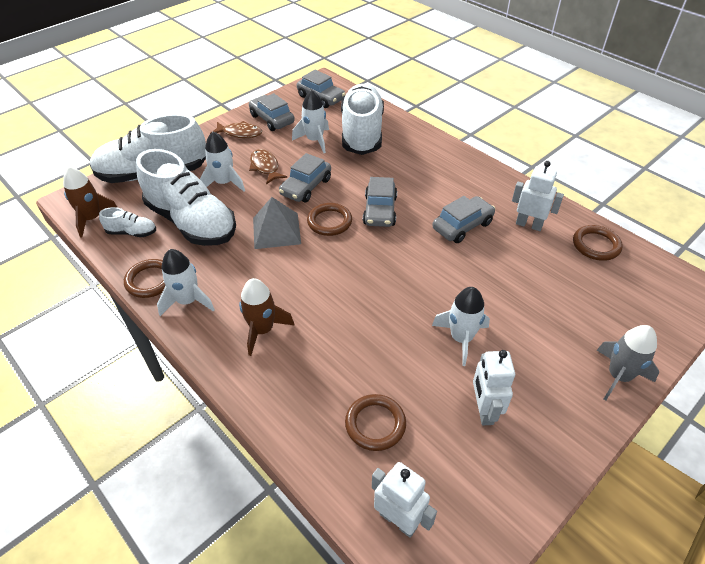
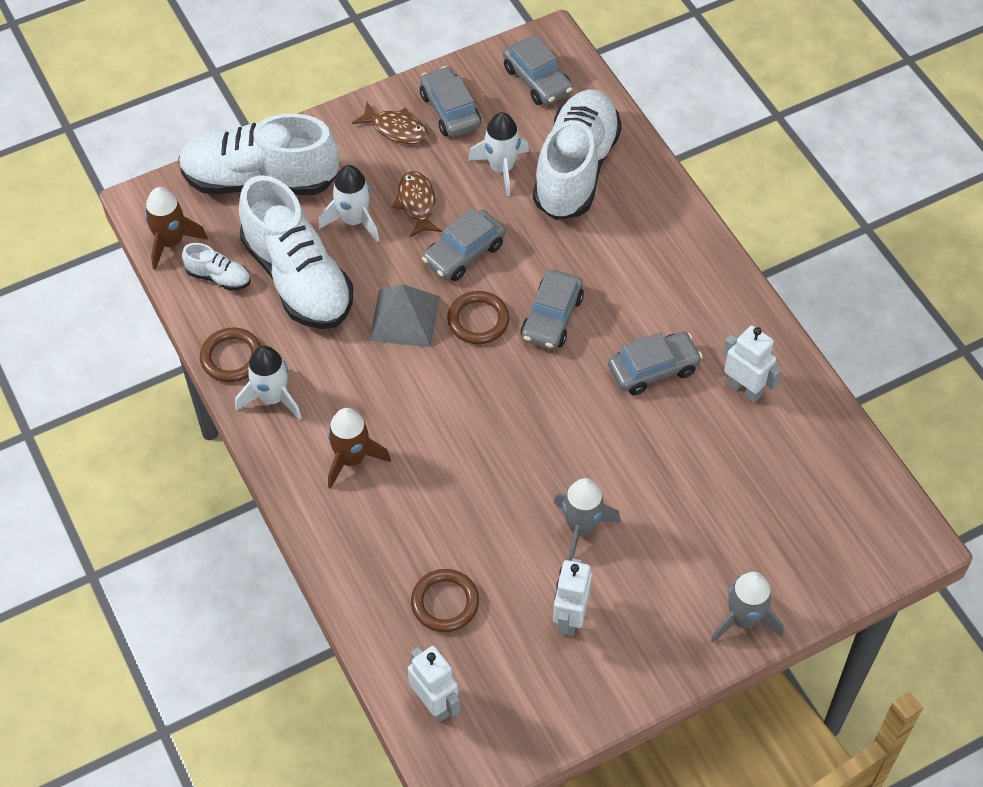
camera: 15 degrees right, 10 degrees up
white rocket [432,287,490,366] -> grey rocket [554,478,621,561]
brown ring [573,225,623,261] -> none

